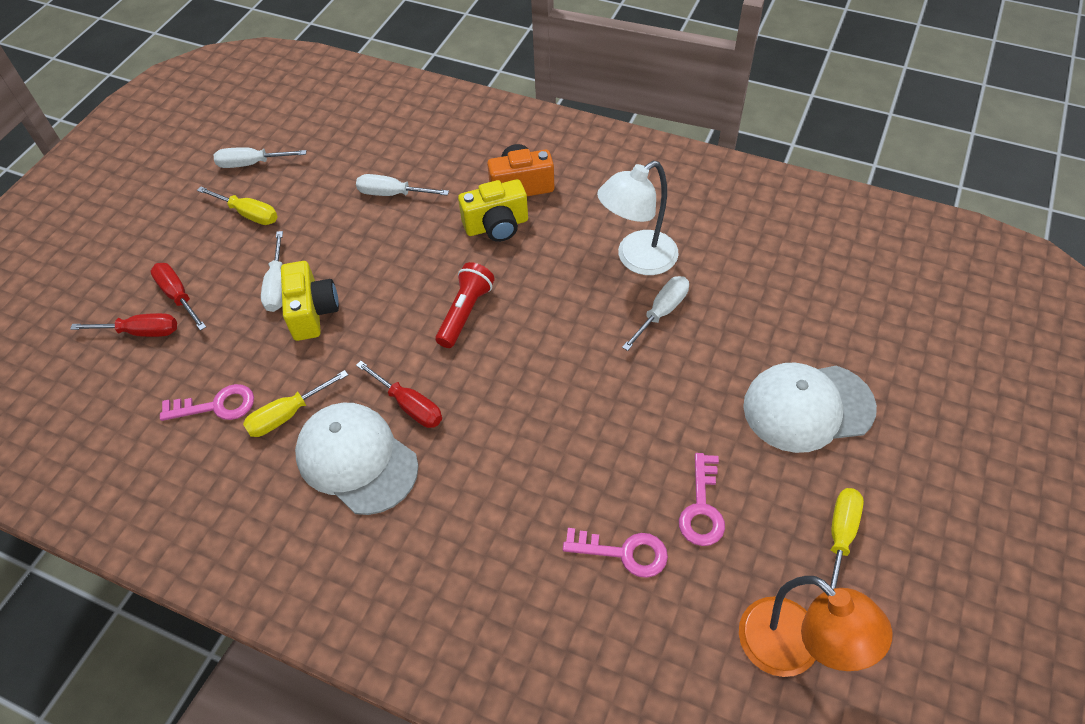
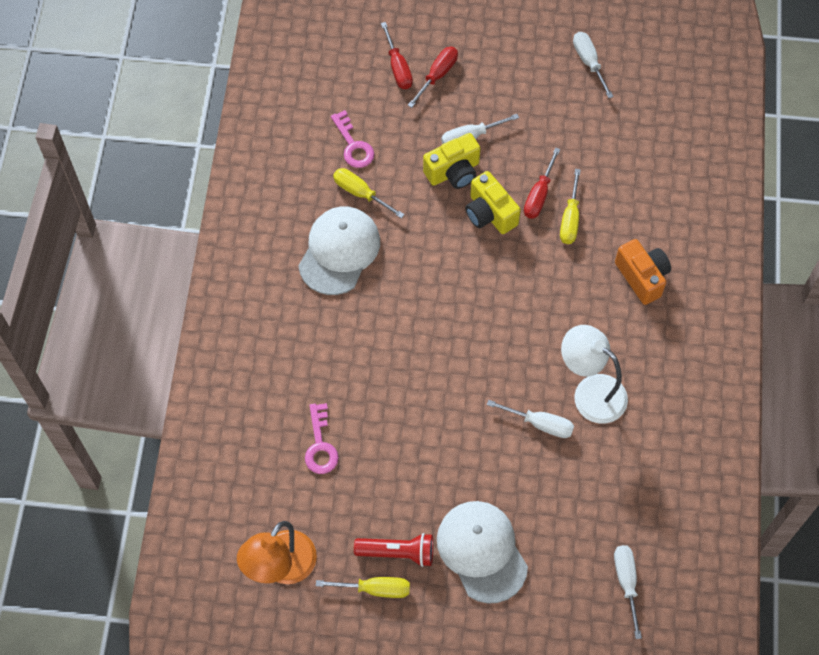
camera: 70 degrees right, 10 degrees up
yellow screwdriver [197,187,278,225] -> yellow screwdriver moved to [560,169,581,244]
white screwdriver [356,174,449,196] -> white screwdriver moved to [614,545,642,639]
red screwdriver [356,361,442,428] -> red screwdriver moved to [524,147,560,219]
red flashlight [435,262,495,348] -> red flashlight moved to [354,533,433,567]
yellow camera [458,179,528,242] -> yellow camera moved to [465,171,521,234]
pink key [679,453,725,546] -> none

